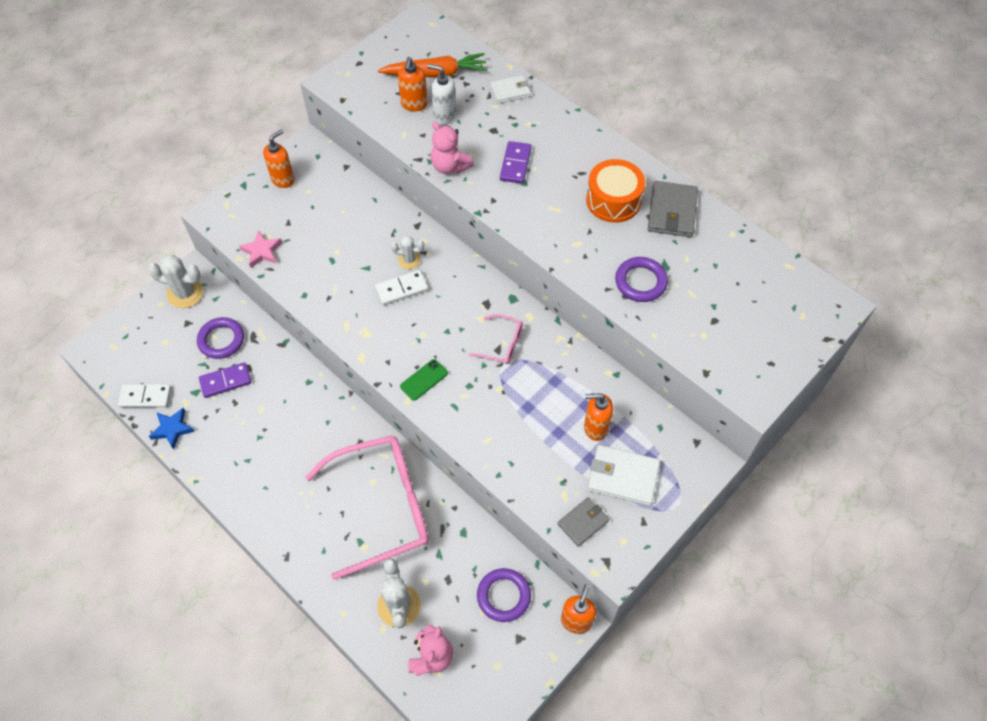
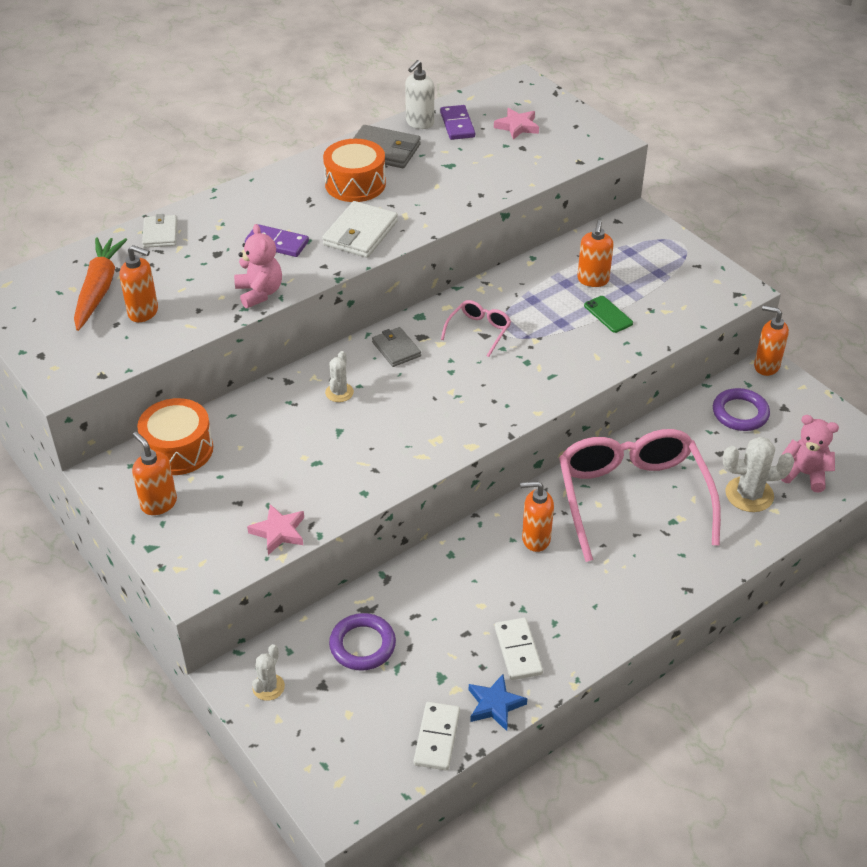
camera: 80 degrees left, 15 degrees down
white cactus [148,255,203,308] -> white cactus [252,644,285,701], size x0.59
purple domino [199,362,251,398] -> purple domino moved to [440,105,475,140]
white domino [375,270,428,305] -> white domino moved to [495,618,543,680]
green phone [400,359,448,401] -> green phone moved to [584,296,633,333]
white soap dispenser [427,64,456,125] -> white soap dispenser moved to [405,60,434,129]
pink teddy bear [431,121,474,174] -> pink teddy bear turned 75 degrees counterclockwise [234,224,282,308]
grey wallet [557,497,609,547] -> grey wallet moved to [372,327,421,367]
white wallet [587,445,660,506] -> white wallet moved to [322,201,398,258]
purple ring [615,257,668,302] -> none
none -> orange drum [137,398,213,475]
none -> pink star [494,108,539,140]
none -> orange soap dispenser [520,481,554,552]

